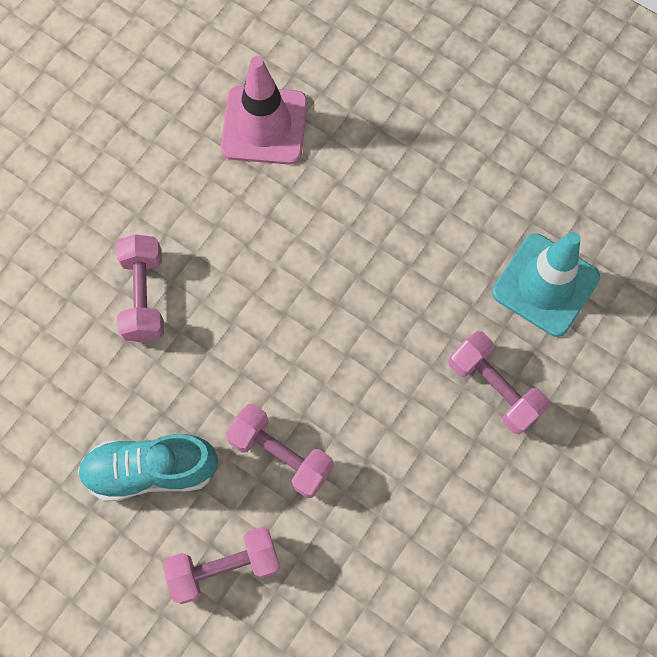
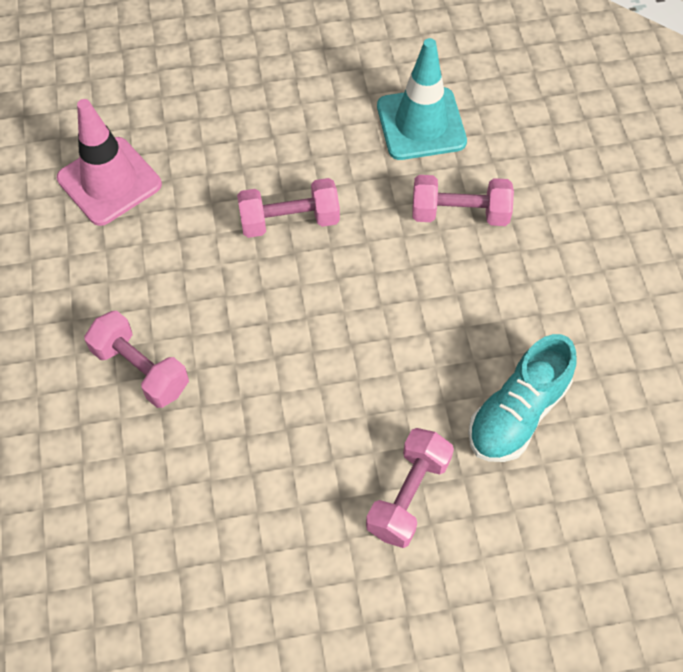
camera: 45 degrees left, 10 degrees down
turquoise shoe [78,434,218,502] -> turquoise shoe moved to [468,334,576,462]
pink dumbbell [226,404,334,498] -> pink dumbbell moved to [237,178,340,238]

